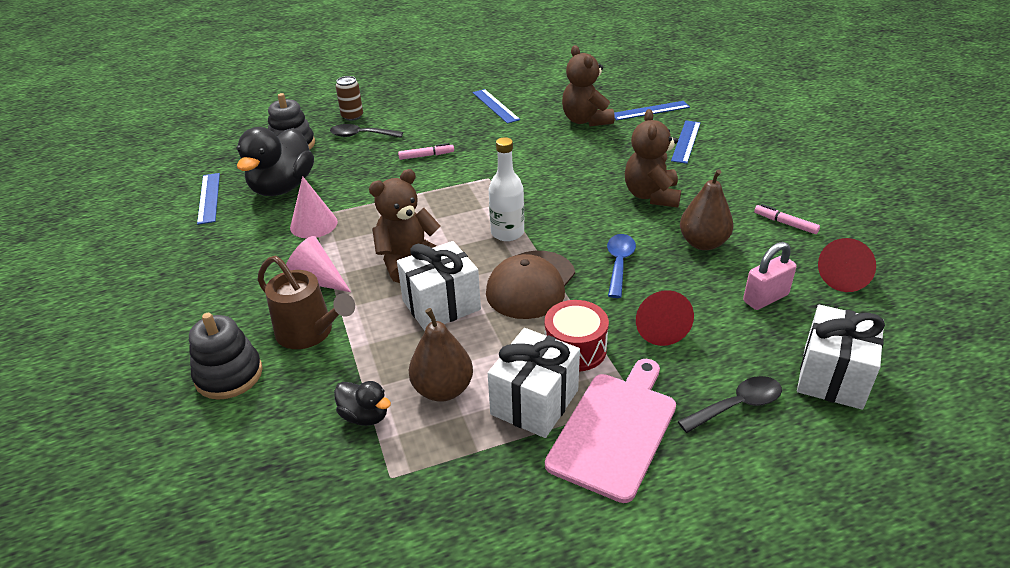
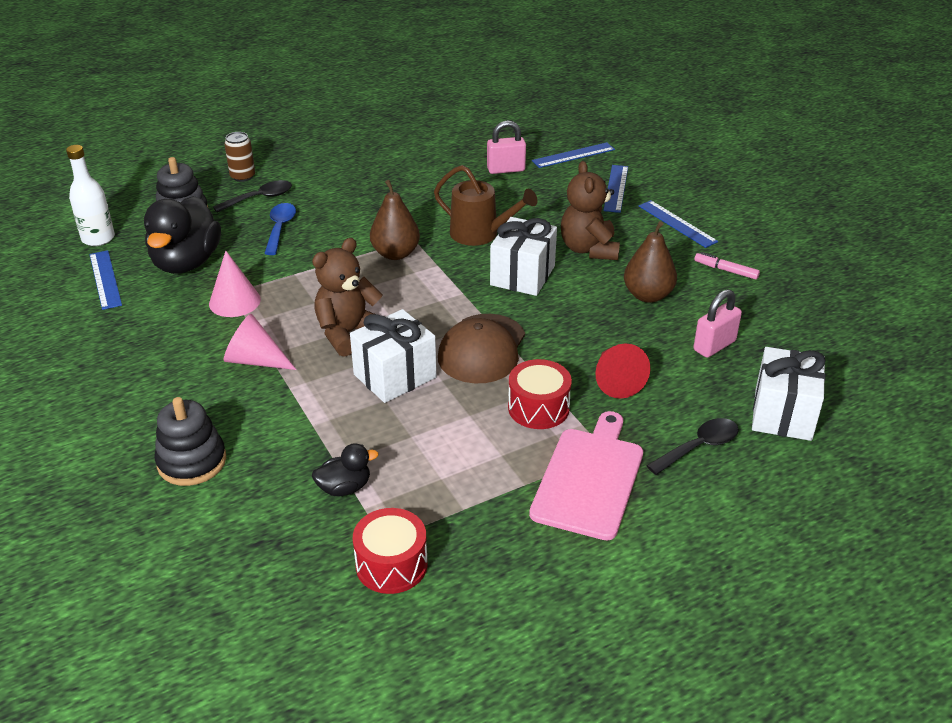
camera: 10 degrees left, 0 degrees up
brown watering can [258,256,355,349] -> brown watering can moved to [434,165,537,246]
black spoon [330,124,403,138] -> black spoon turned 150 degrees clockwise [213,180,292,212]
black duck [334,381,391,426] -> black duck turned 45 degrees counterclockwise [312,443,378,496]
pink marker [398,143,454,160] -> none
brown pear [409,308,473,402] -> brown pear moved to [370,180,420,260]
blue ruler [472,89,520,124] -> blue ruler moved to [639,200,718,248]
white gift [488,328,580,438] -> white gift moved to [490,217,557,296]
white bottle [489,137,524,241] -> white bottle moved to [66,145,115,246]
brown teddy bear [562,45,615,126] -> pink padlock [487,120,526,174]
blue spoon [607,234,636,298] -> blue spoon moved to [264,203,296,255]
red cone [818,238,876,292] -> none
none -> red drum [353,508,428,594]

